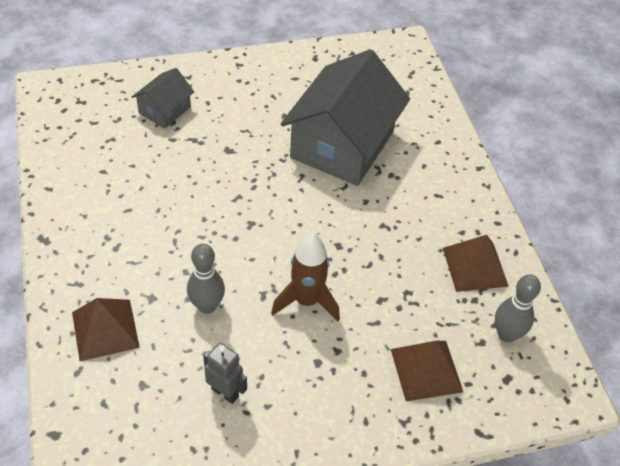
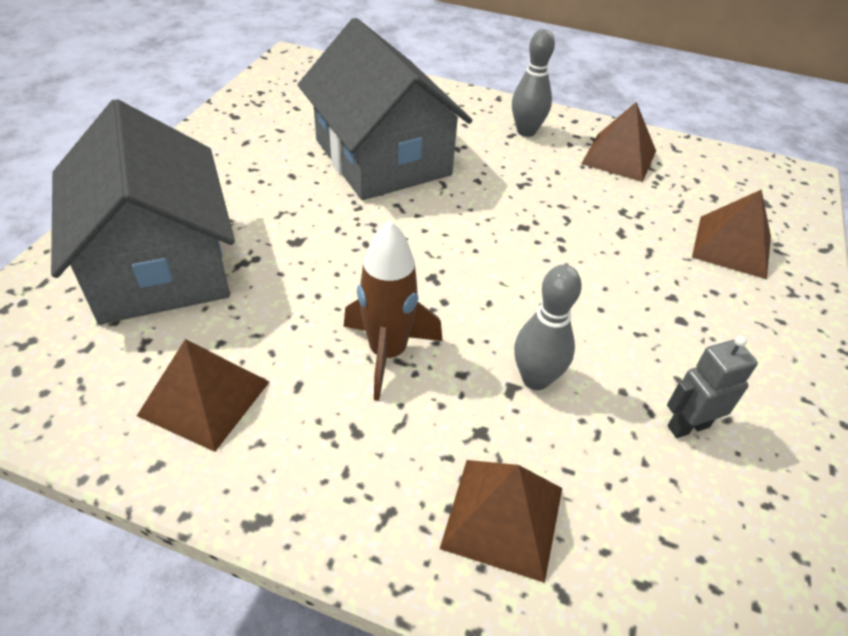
camera: 55 degrees left, 5 degrees down
grey house [132,68,194,129] -> grey house [51,99,235,325], size x2.12
brown rocket [271,233,340,322] -> brown rocket moved to [344,220,443,401]
grey bowling pin [495,274,541,342] -> grey bowling pin moved to [512,29,555,137]
none -> brown pyramid [137,339,269,452]

